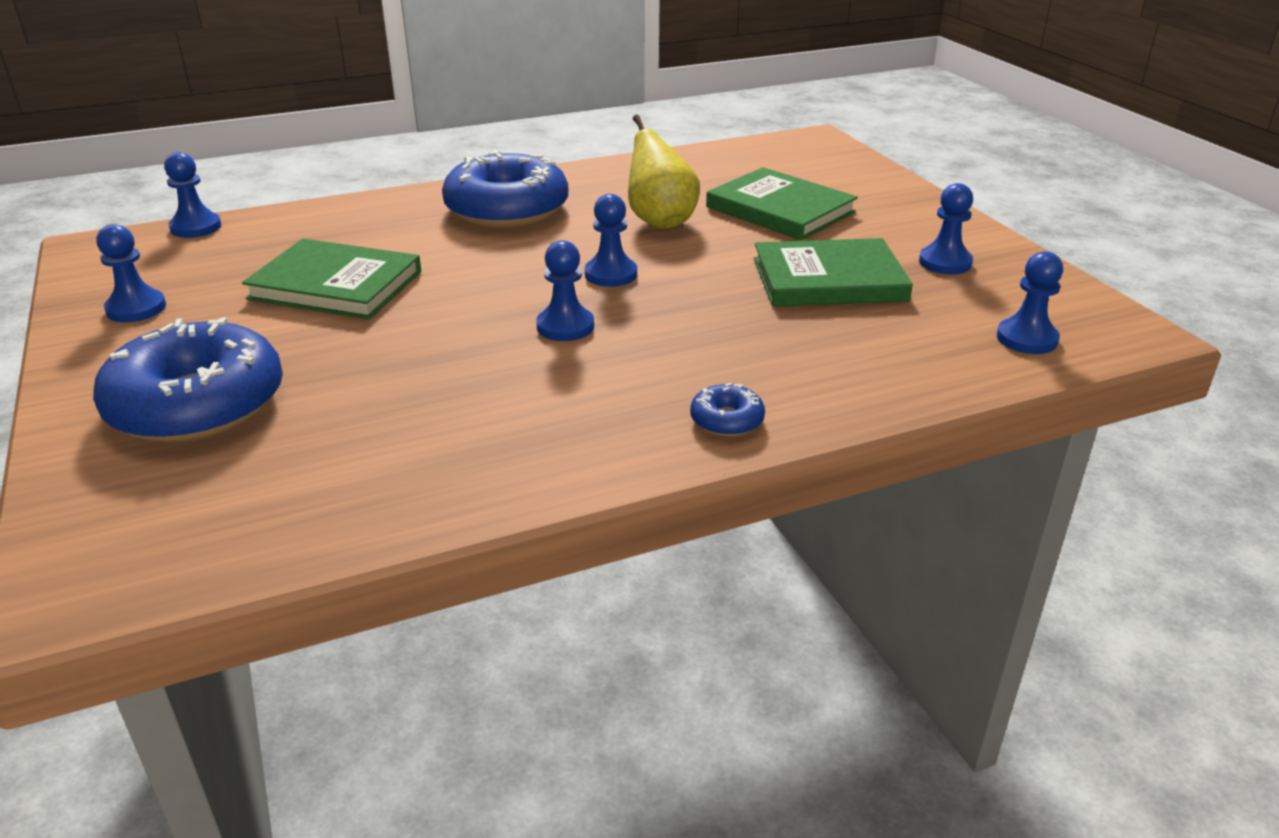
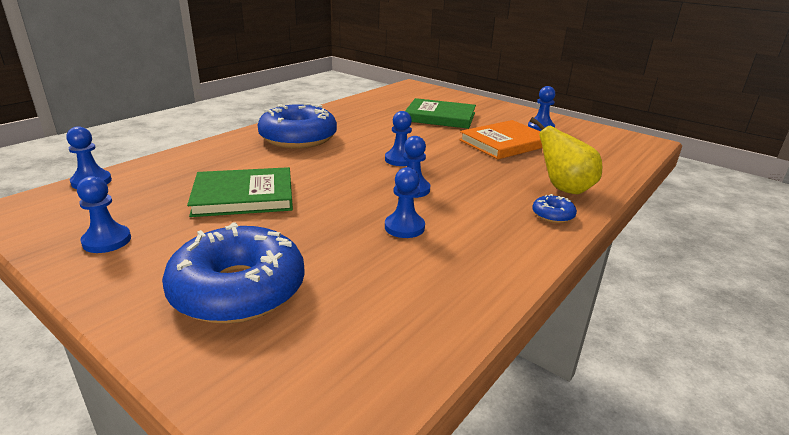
camera: 30 degrees left, 5 degrees down
yellow pear [628,115,700,229] -> yellow pear moved to [530,117,602,194]
green book [754,238,913,307] -> orange book [459,120,543,159]
blue pawn [997,251,1063,354] -> blue pawn moved to [385,167,425,238]

